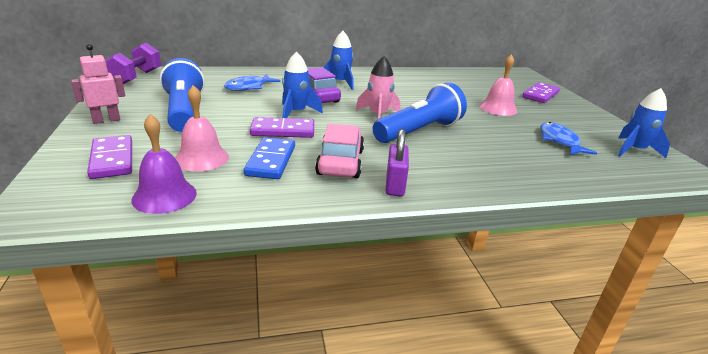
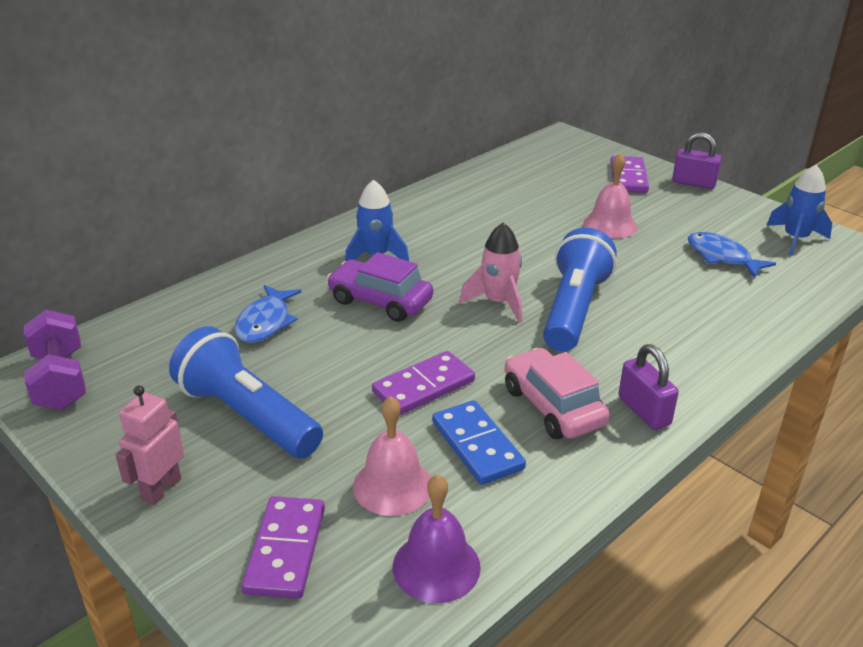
camera: 30 degrees left, 5 degrees up
purple domino [87,135,132,179] -> purple domino turned 60 degrees clockwise [241,496,325,599]
blue rocket [282,52,323,118] -> none
none -> purple padlock [672,132,722,189]

